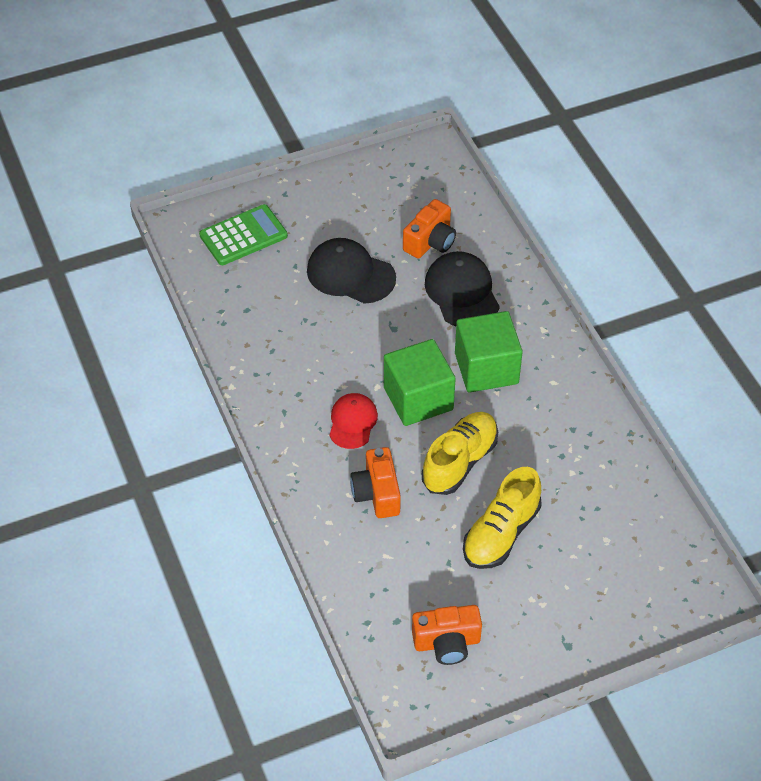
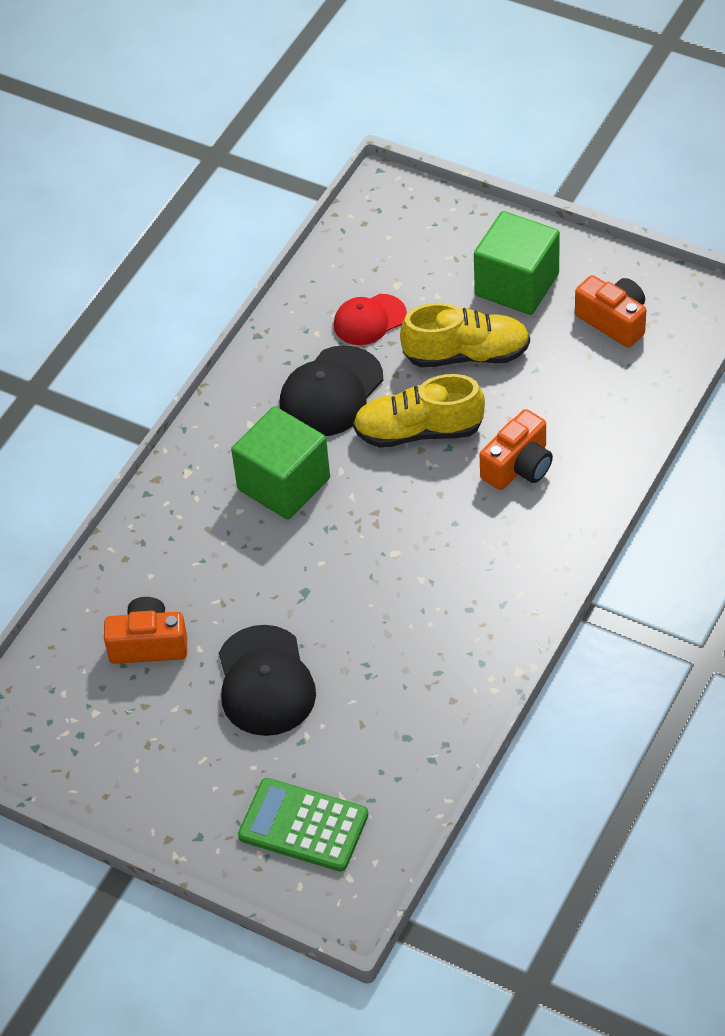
camera: 125 degrees left, 0 degrees up
red cap [329,393,378,449] -> red cap moved to [334,294,407,345]
green cube [384,339,456,426] -> green cube moved to [474,211,560,315]
black cap [425,251,500,326] -> black cap moved to [280,345,383,436]

